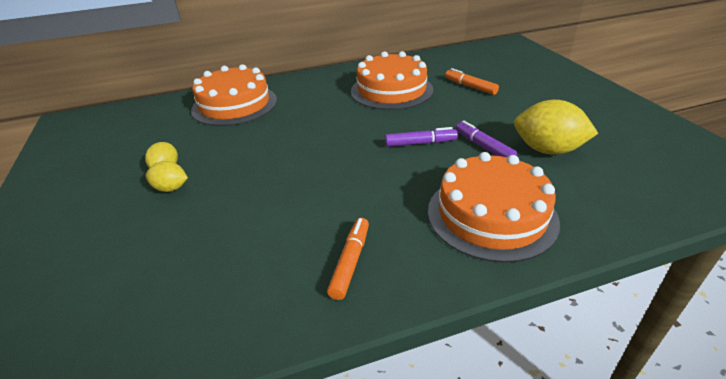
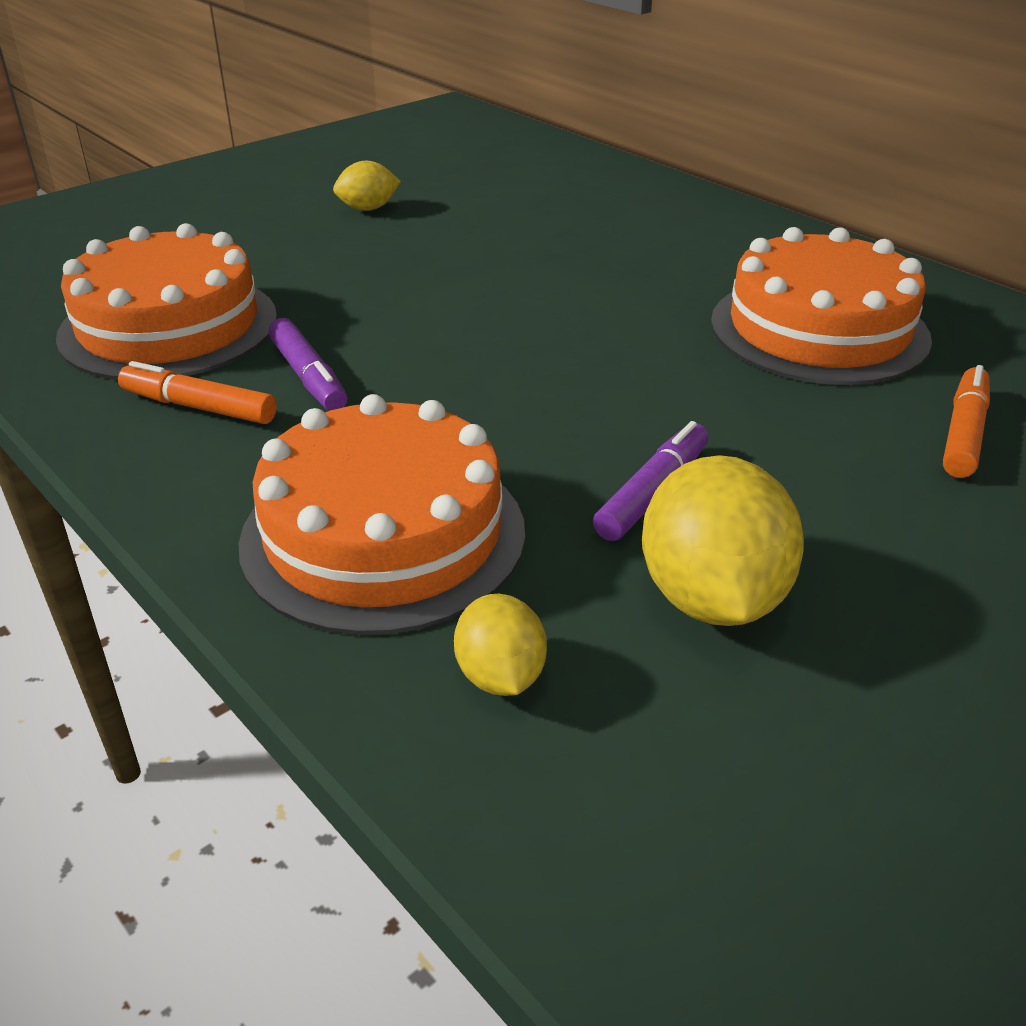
camera: 65 degrees right, 0 degrees up
yellow lemon [146,161,188,192] -> yellow lemon moved to [454,594,547,696]
orange cake [191,64,277,126] -> orange cake moved to [56,223,277,380]
orange marker [327,218,369,300] -> orange marker turned 150 degrees counterclockwise [118,361,277,424]
purple marker [385,127,458,147] -> purple marker moved to [268,318,348,411]

